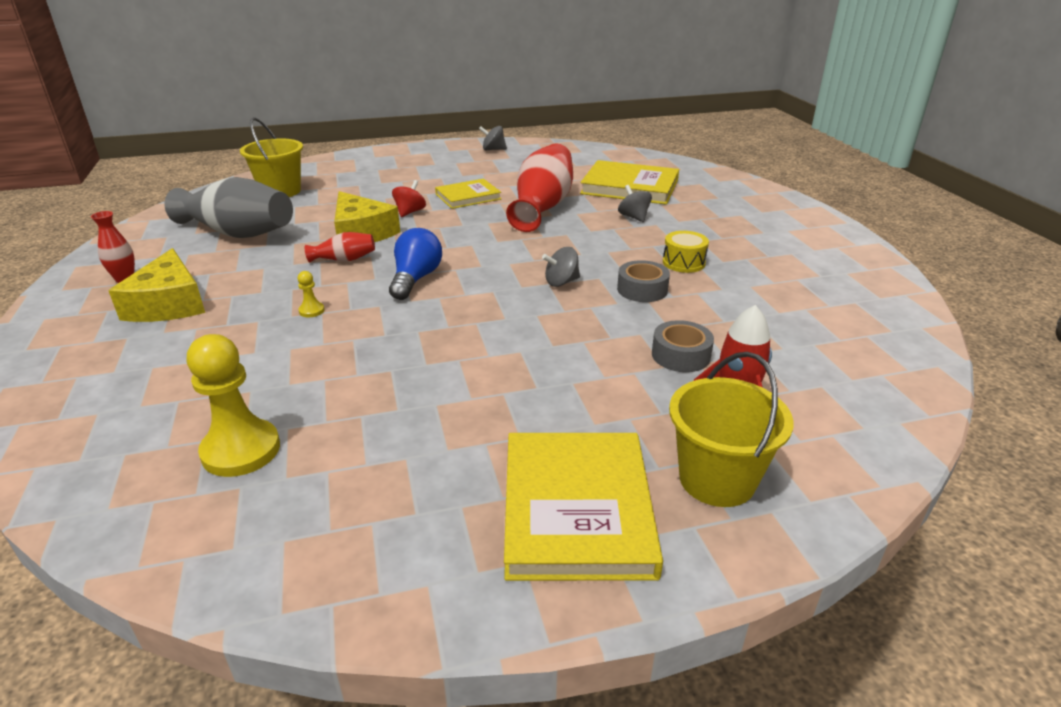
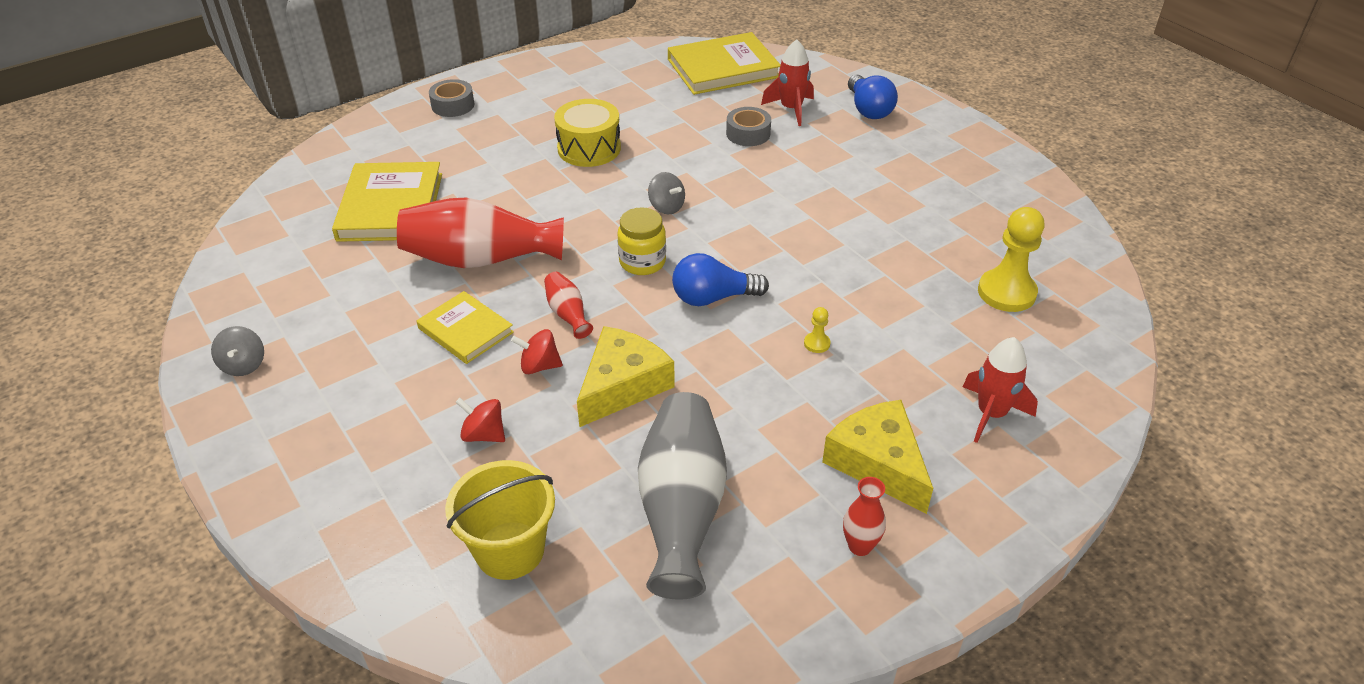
camera: 110 degrees left, 10 degrees up
yellow cheese [109,248,205,322] -> yellow cheese turned 90 degrees counterclockwise [822,400,933,514]
red vase [305,232,375,263] -> red vase moved to [544,272,593,339]
yellow book [504,433,663,581] -> yellow book moved to [668,32,780,95]
grey tape [617,260,670,302] -> grey tape moved to [429,79,475,117]
grey spinning top [618,185,652,222] -> none
yellow drum [663,231,709,273] -> yellow drum [554,99,621,167], size x1.56
yellow bucket [669,352,794,507] -> blue light bulb [848,75,898,119]
none -> red spinning top [455,398,505,442]
none -> yellow jar [617,207,666,275]
none -> red rocket [963,337,1038,443]

